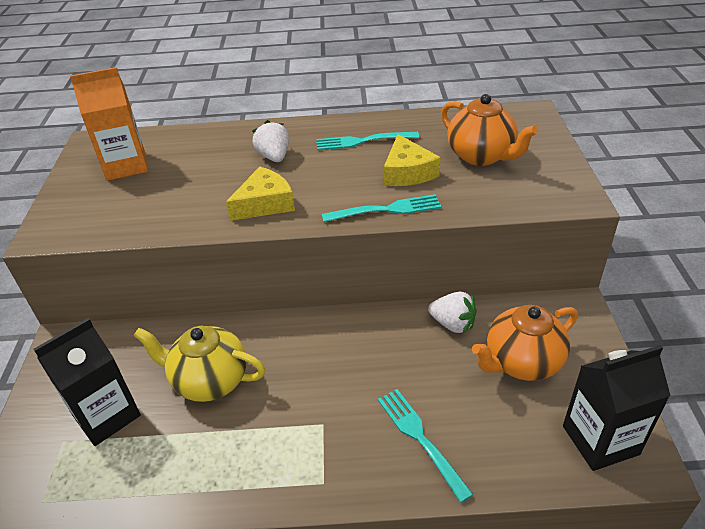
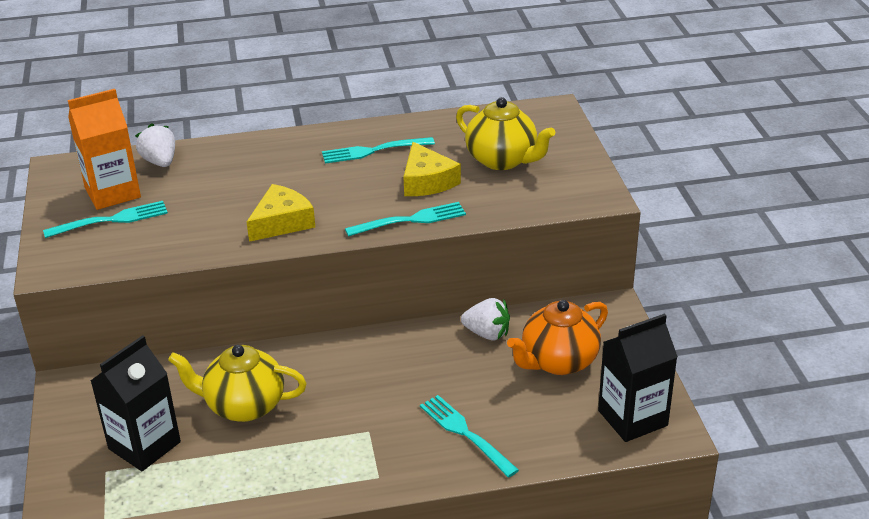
camera: 10 degrees left, 5 degrees down
white strawberry [252,120,289,162] -> white strawberry moved to [135,123,175,167]
orange teapot [441,94,538,166] -> yellow teapot [456,97,556,170]
none -> turquoise fork [43,201,168,238]

